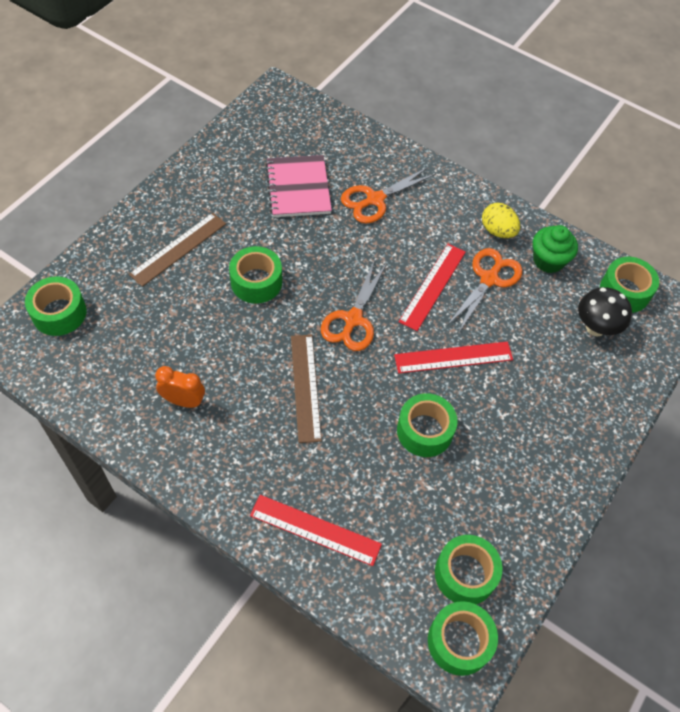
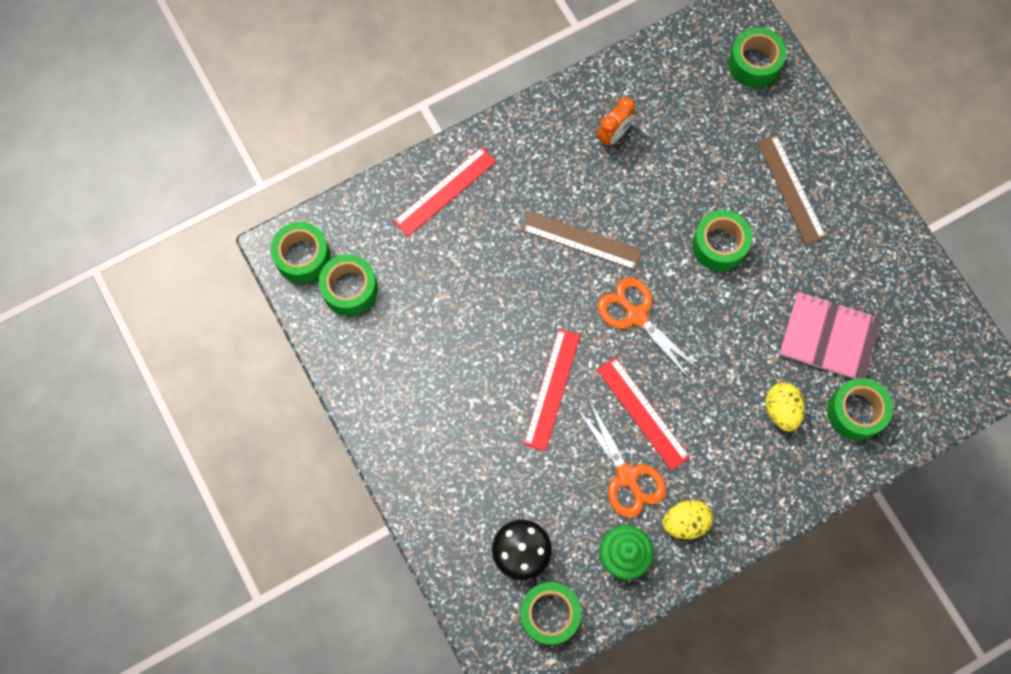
camera: 120 degrees right, 15 degrees up
orange scissors [341,167,436,223] -> yellow egg [766,383,805,431]
green tape [397,393,458,457] -> green tape moved to [827,378,893,440]

